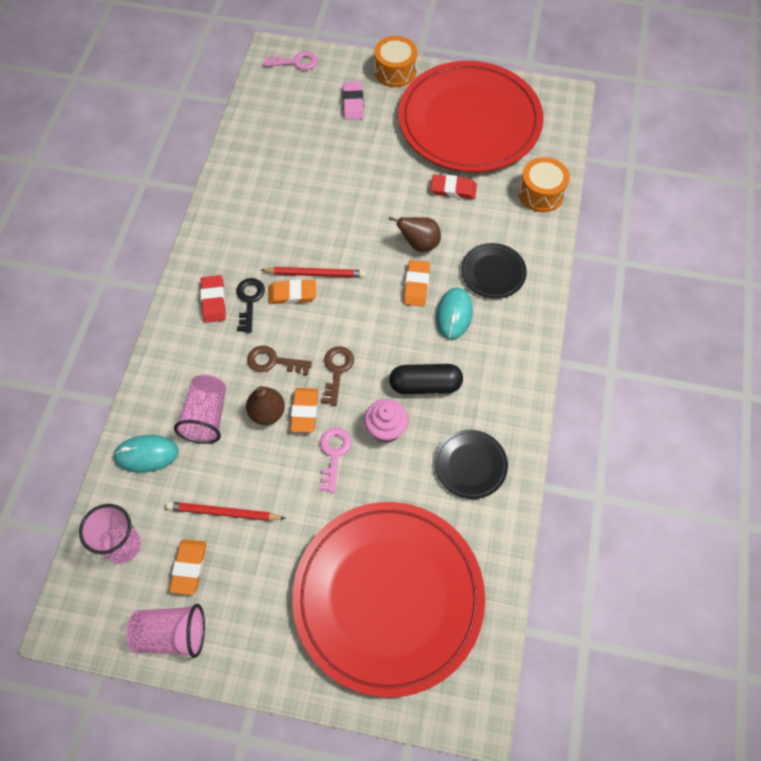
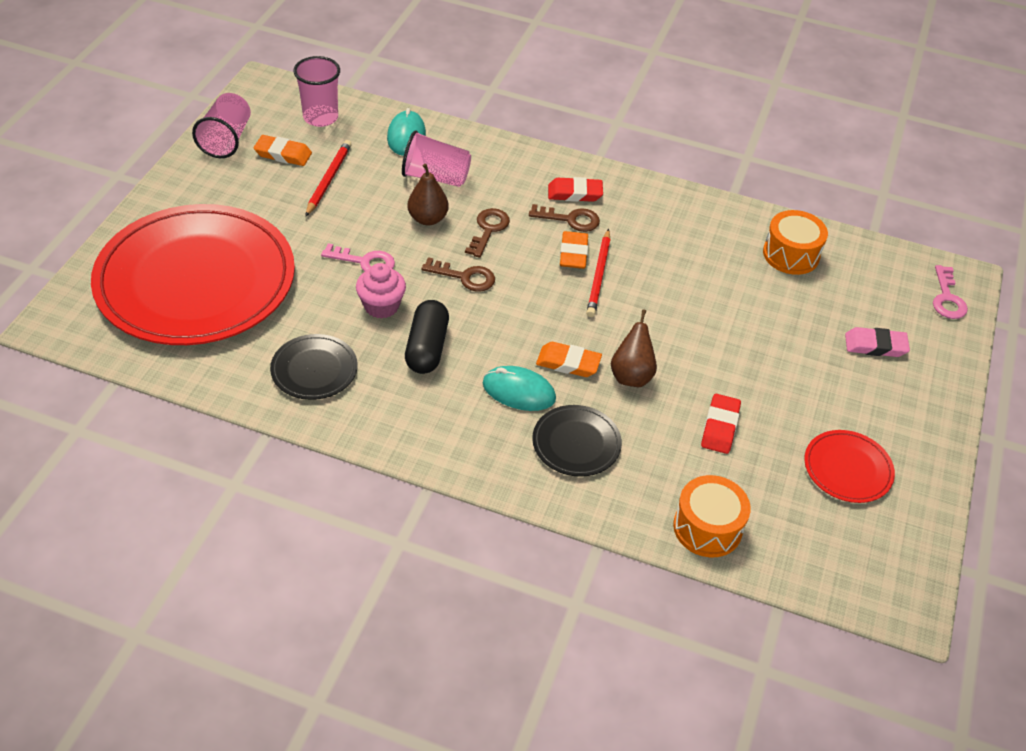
camera: 95 degrees right, 15 degrees down
black key [236,278,265,333] -> brown key [529,204,600,232]
orange eraser [290,388,318,433] -> none
orange drum [374,36,417,87] -> orange drum moved to [763,210,828,275]
red plate [398,61,543,172] -> red plate [804,430,895,503], size x0.41

